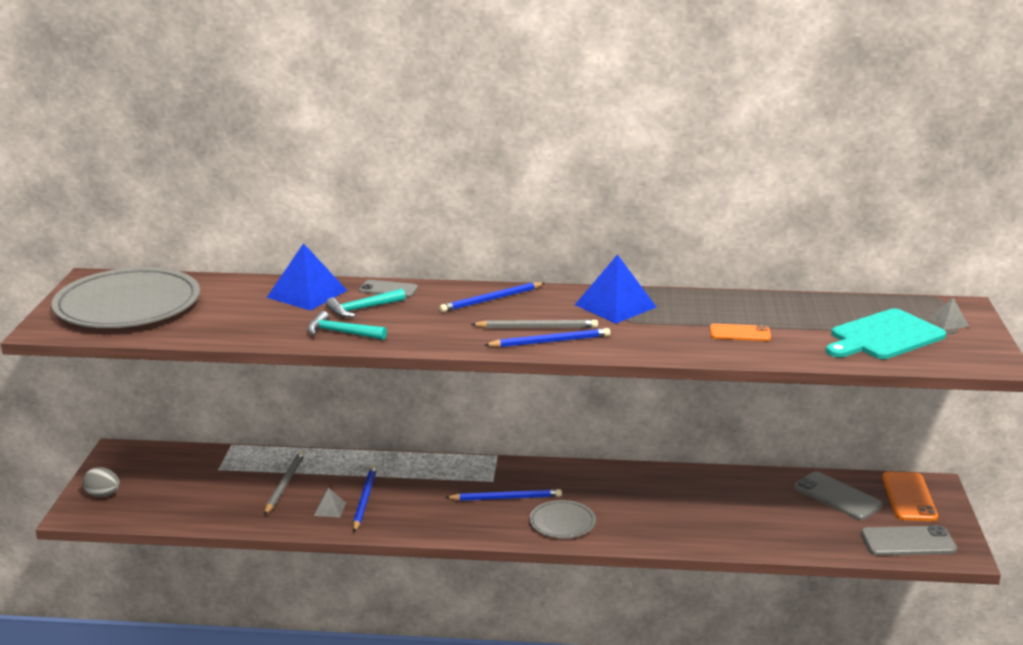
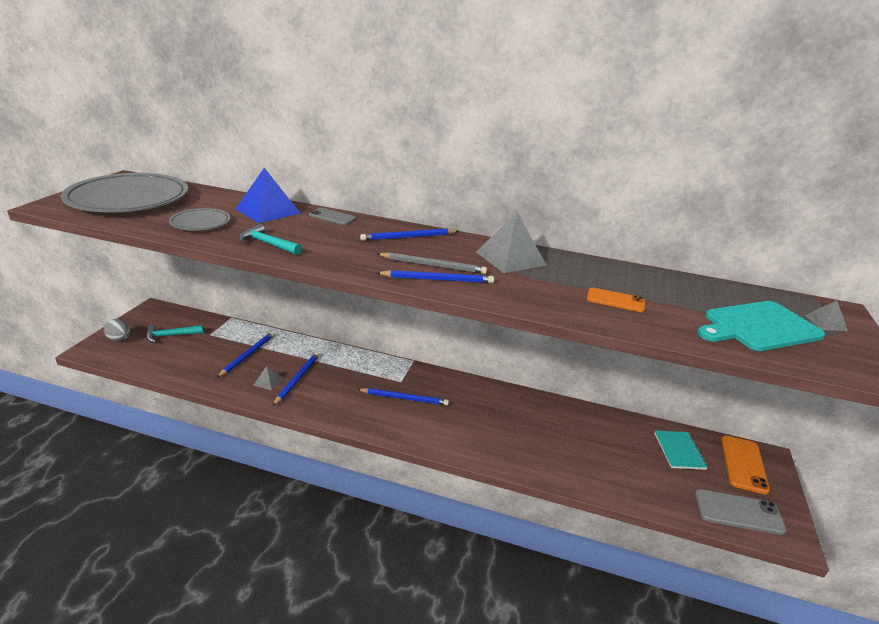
camera: 10 degrees right, 5 degrees up
grey pencil [264,451,305,515] -> blue pencil [217,332,275,378]
turquoise hammer [326,289,406,318] -> turquoise hammer moved to [146,325,204,343]
grey plate [529,500,596,538] -> grey plate moved to [169,208,230,231]
blue pyramid [575,254,657,324] -> grey pyramid [476,212,546,273]
grey phone [794,472,883,520] -> turquoise notebook [654,430,708,470]

